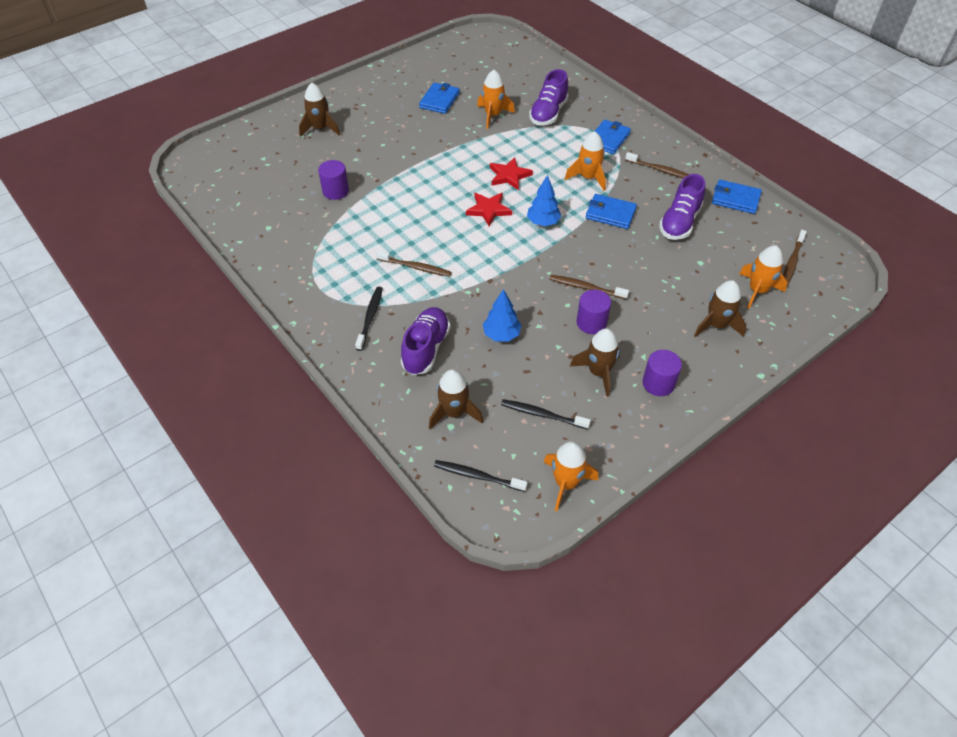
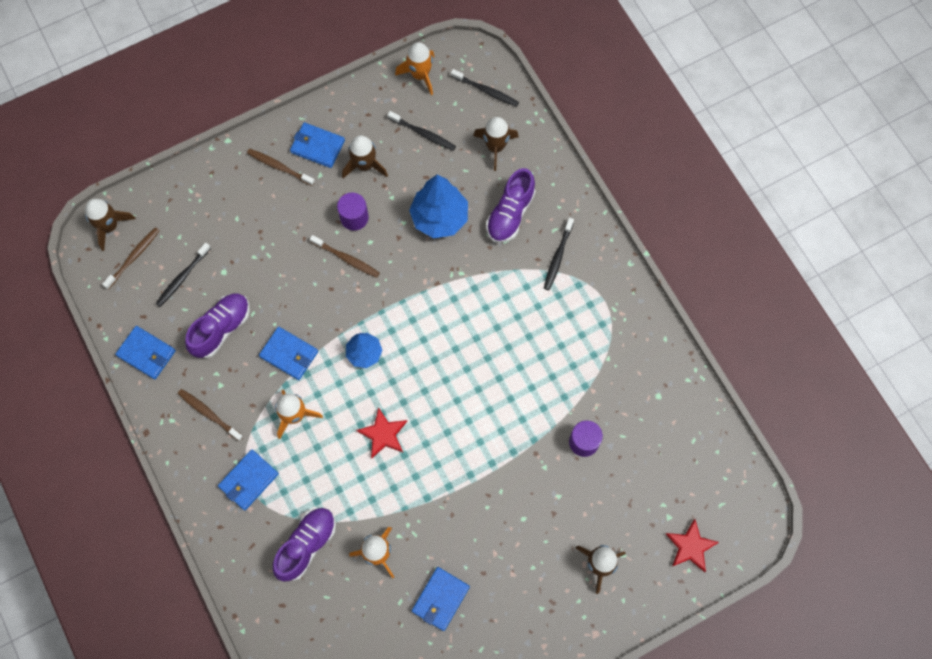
camera: 170 degrees left, 20 degrees up
brown toothbrush [376,251,452,277] -> brown toothbrush moved to [247,149,315,186]
red star [466,193,512,226] -> red star moved to [666,519,719,572]
blue tree [483,289,521,342] -> blue tree [409,174,468,238], size x1.65
purple cylinder [643,350,682,396] -> blue wallet [290,122,345,168]
brown rocket [694,280,746,337] -> brown rocket moved to [85,199,136,251]
orange rocket [739,245,788,309] -> none
none -> black toothbrush [156,243,211,307]

